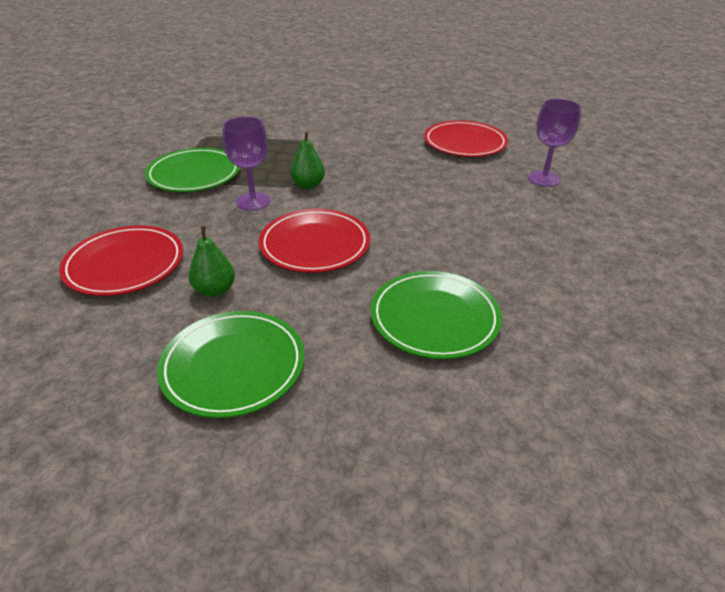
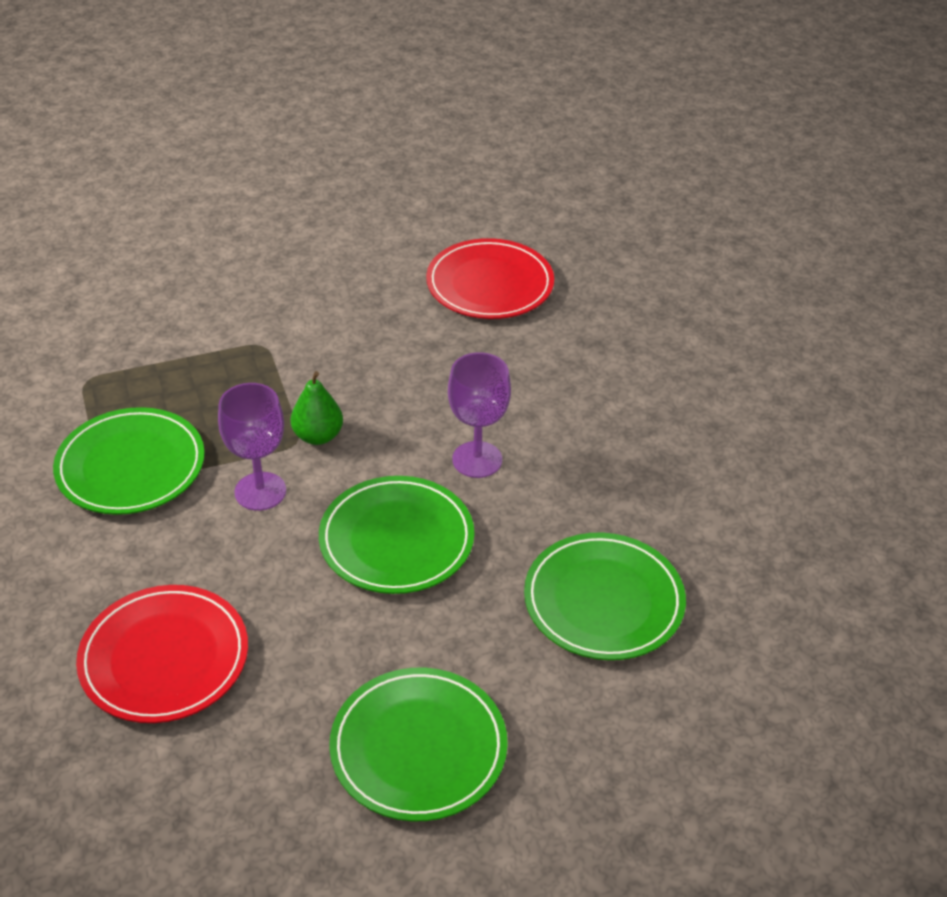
camera: 25 degrees left, 5 degrees up
green pear [188,226,235,297] -> none
red plate [259,209,370,273] -> green plate [319,476,474,594]
purple goblet [528,99,581,187] -> purple goblet moved to [448,352,511,478]

